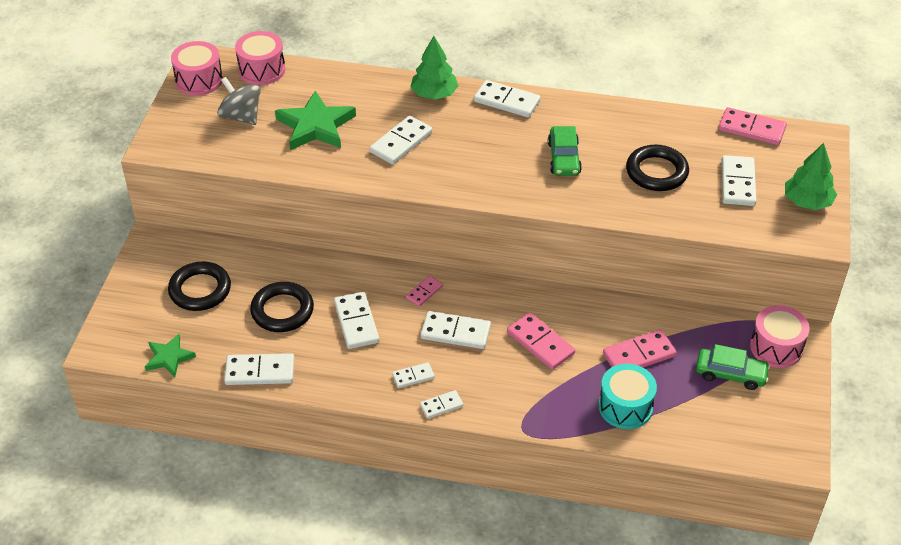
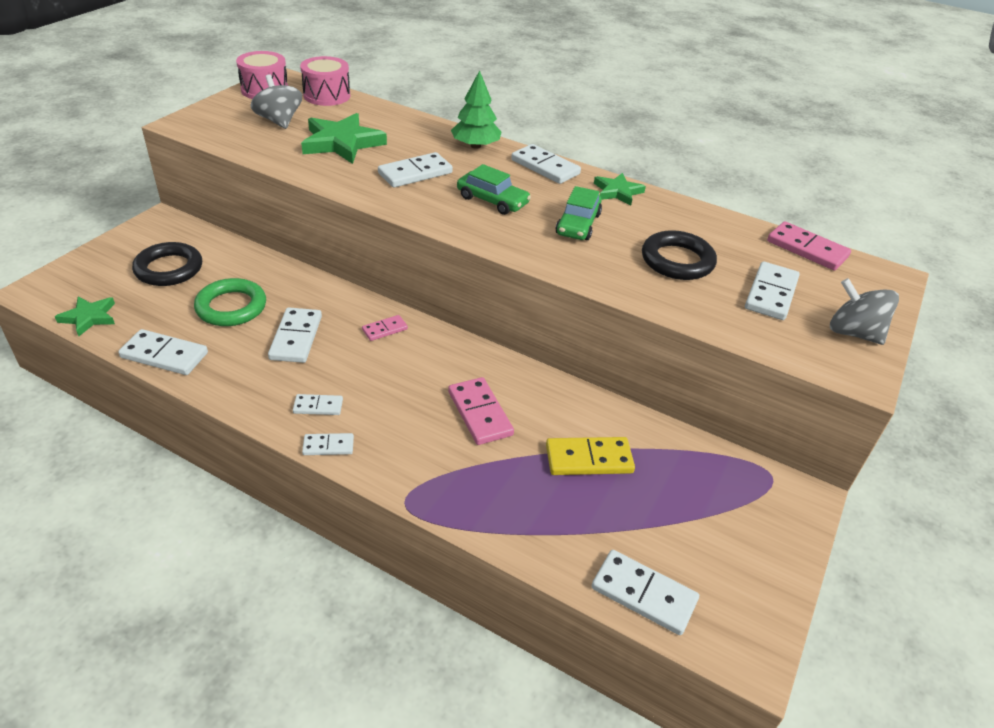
camera: 15 degrees right, 5 degrees down
black ring [250,282,314,332] -> green ring [194,278,266,326]
white domino [421,311,491,349] -> white domino moved to [592,550,699,635]
turquoise drum [599,364,657,429] -> none
pink domino [603,329,677,368] -> yellow domino [546,437,635,475]
green car [696,344,770,390] -> green car moved to [457,164,531,215]
pink drum [750,305,810,368] -> none
green tree [785,143,837,210] -> grey spinning top [830,278,899,345]
none -> green star [594,173,646,206]

